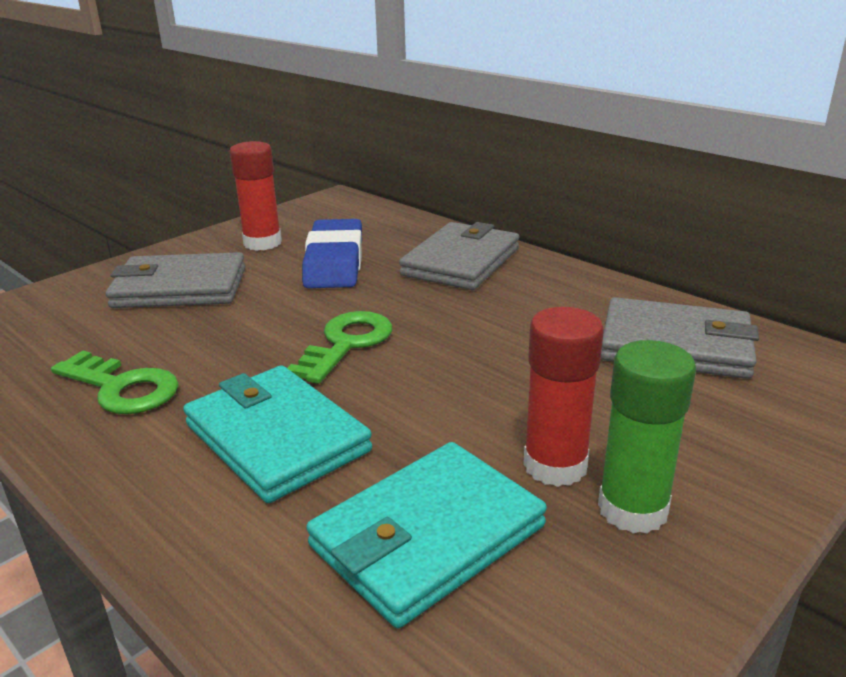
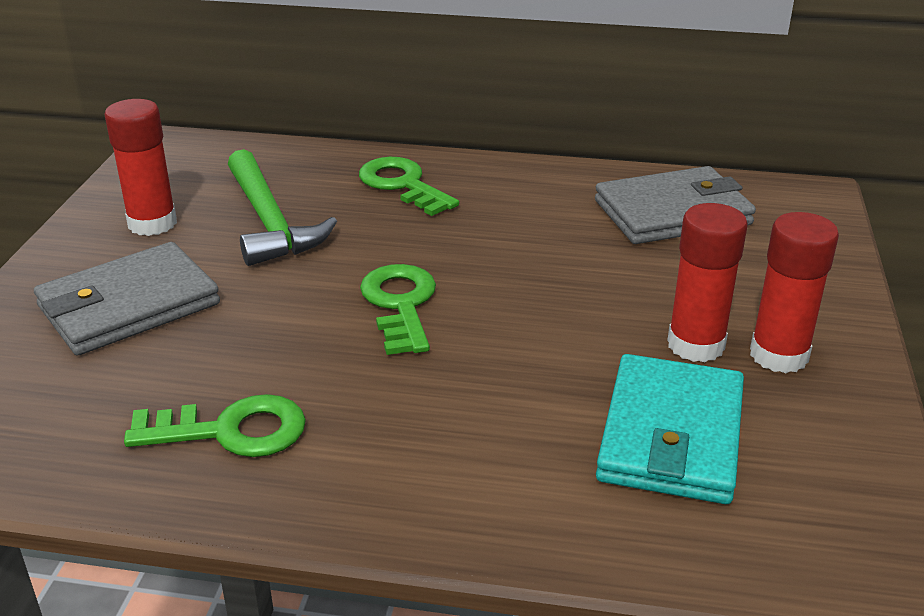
camera: 35 degrees left, 5 degrees up
turquoise wallet [183,365,372,503] -> none
blue eraser [302,219,362,288] -> green hammer [228,149,337,266]
grey wallet [399,222,519,290] -> green key [359,157,459,216]
green glue stick [598,340,696,534] -> red glue stick [750,212,839,373]

